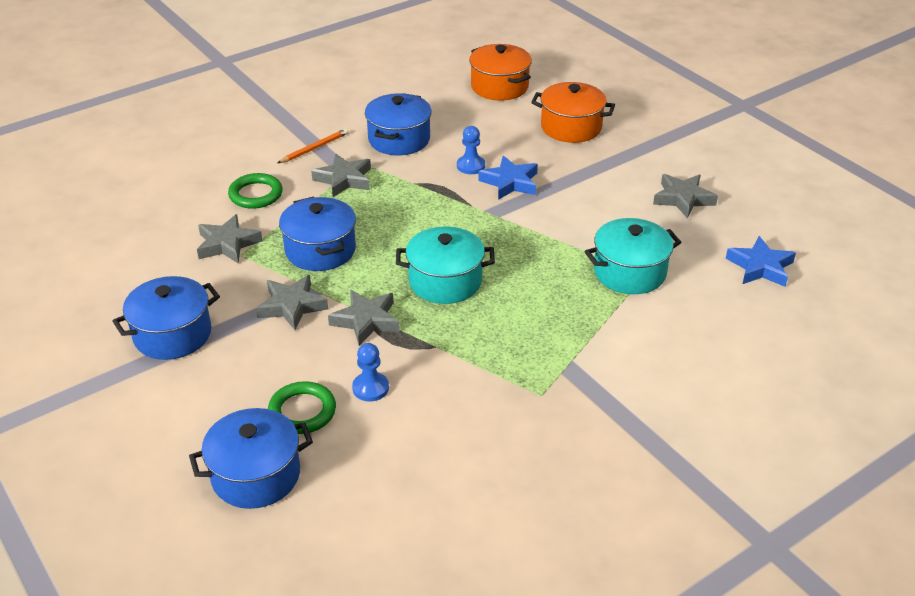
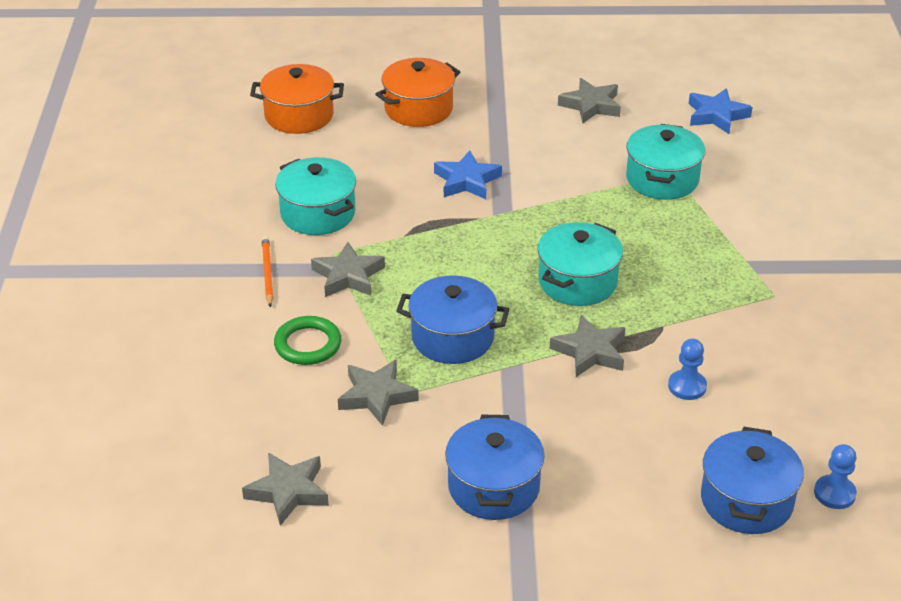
camera: 55 degrees left, 0 degrees up
grey star [256,275,328,330] -> grey star moved to [242,452,329,526]
green ring [268,381,336,434] -> none
blue pot [365,93,432,155] -> turquoise pot [275,157,356,235]
blue pawn [457,126,485,174] -> blue pawn moved to [814,444,857,509]

